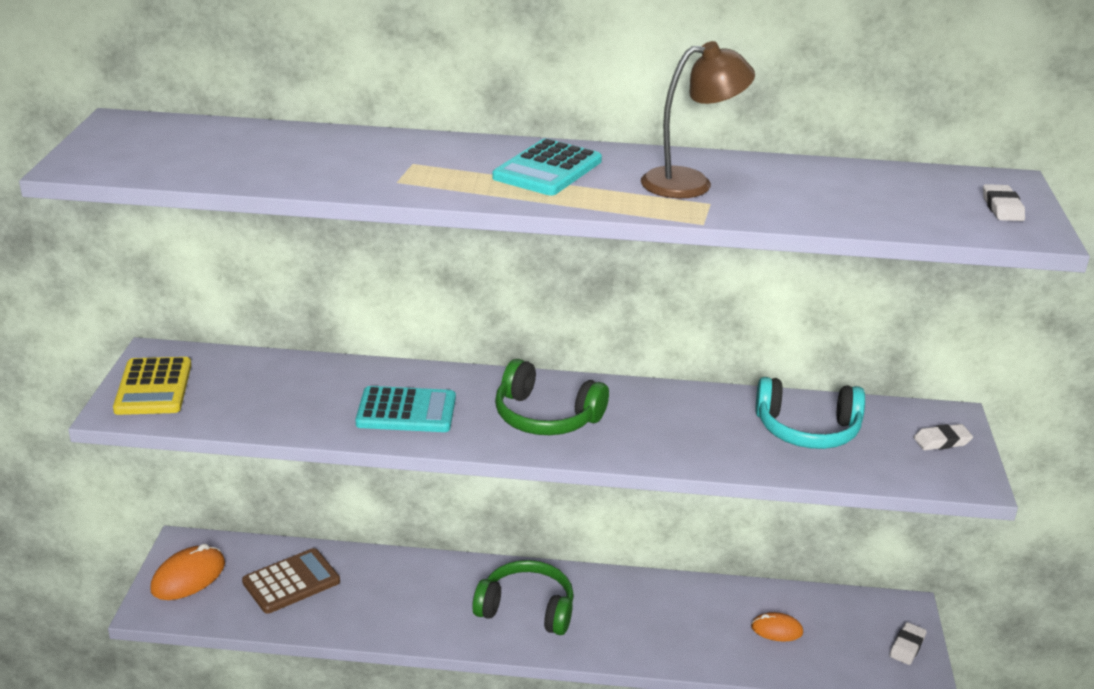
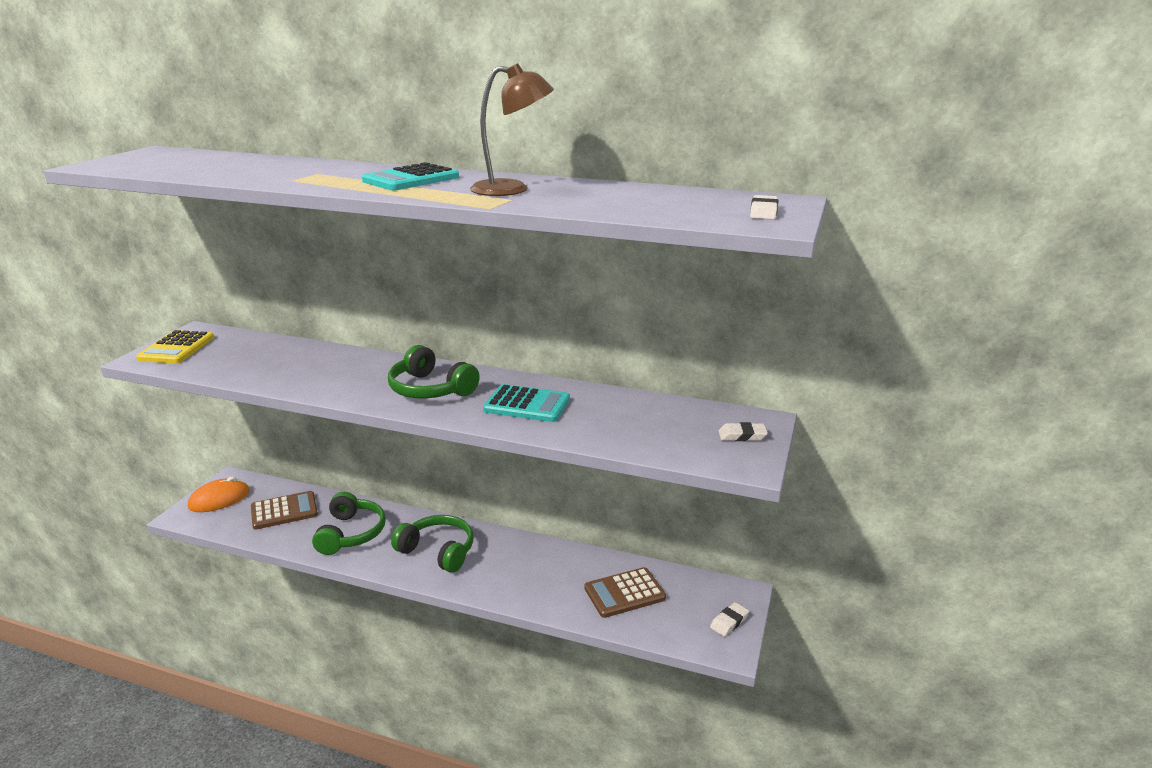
camera: 15 degrees right, 5 degrees down
turquoise calculator [355,386,456,432] -> turquoise calculator moved to [483,384,570,422]
orange mouse [751,612,803,642] -> brown calculator [584,567,666,618]
turquoise headphones [755,377,865,449] -> none
none -> green headphones [312,492,386,555]

